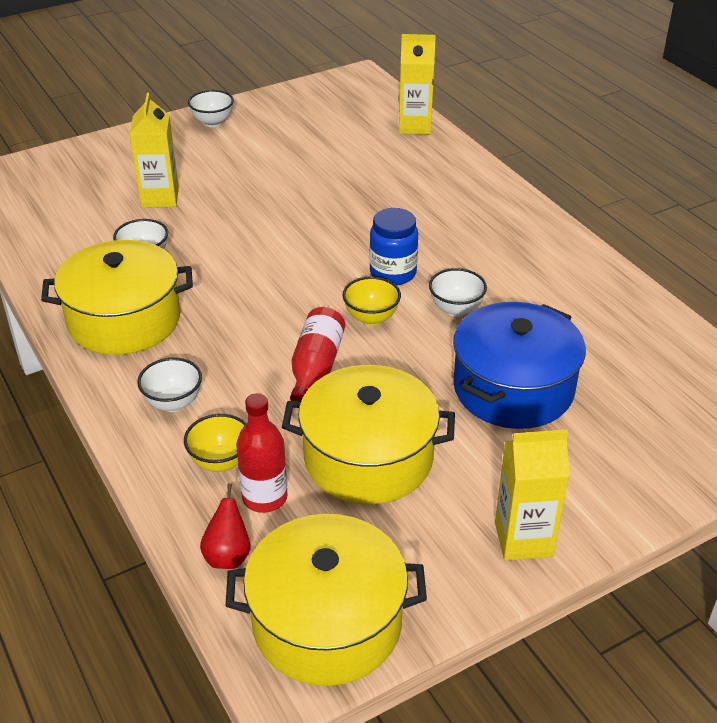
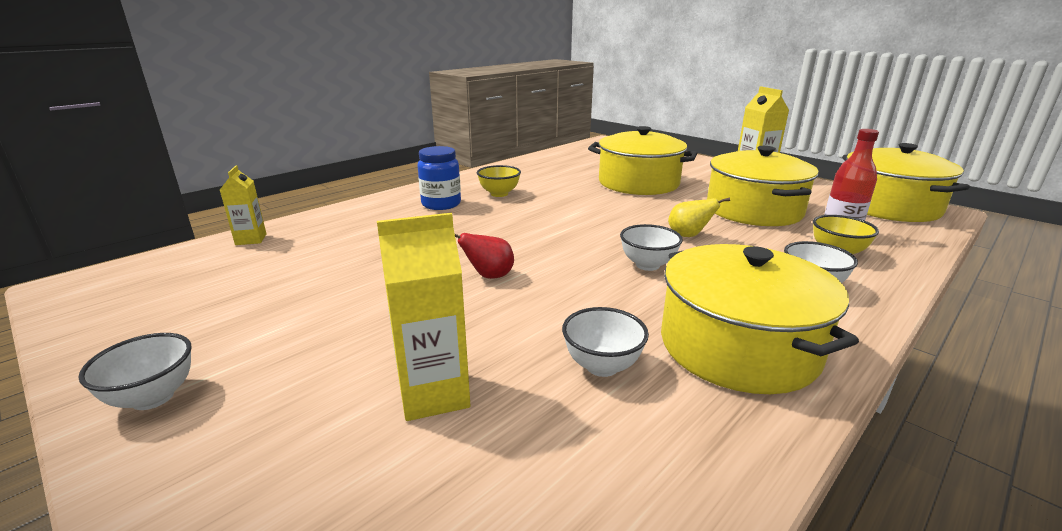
camera: 105 degrees left, 15 degrees down
red pear [200,483,250,569] -> red pear moved to [455,233,514,279]
red bottle [290,307,345,401] -> yellow pear [668,197,730,237]
yellow bowl [343,276,401,326] -> yellow bowl moved to [477,165,521,197]
blue jar [369,208,418,285] -> blue jar moved to [418,146,461,210]
yellow carton [399,34,436,135] -> yellow carton [220,165,266,245], size x0.63
white bowl [429,268,487,317] -> white bowl moved to [620,224,683,271]
blue pot [453,302,586,429] -> yellow pot [588,126,697,195]

